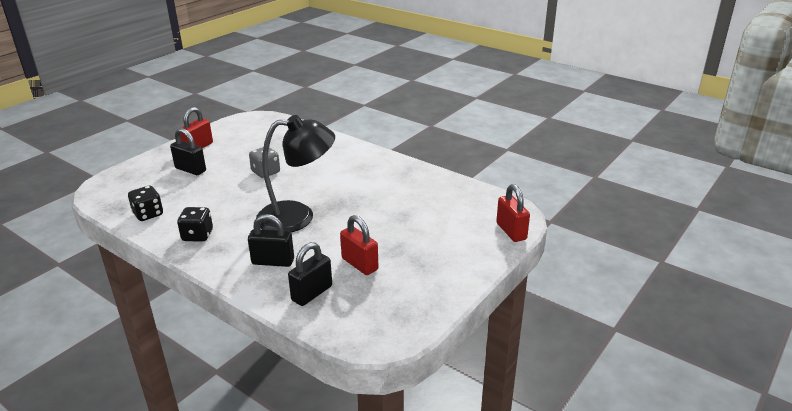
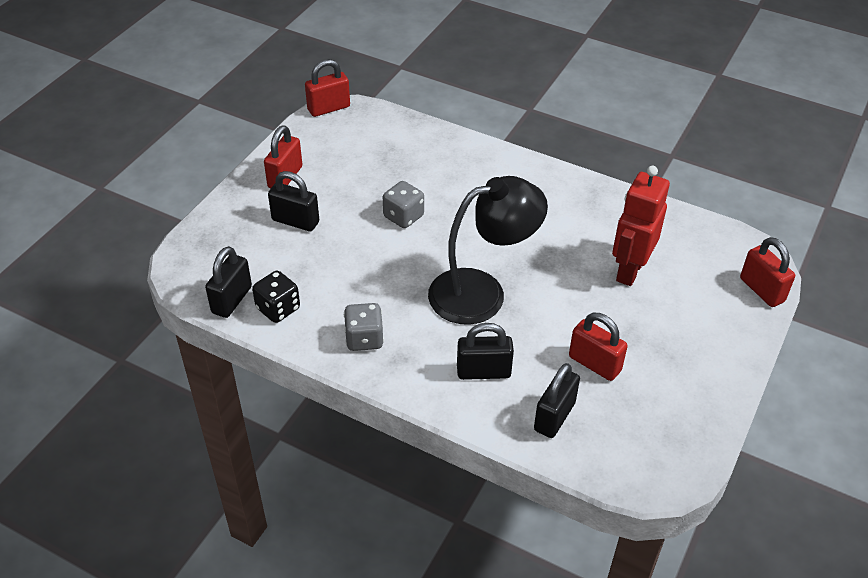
camera: 10 degrees left, 15 degrees up
black dice [177,207,213,242] -> grey dice [344,303,384,351]
none -> black padlock [205,246,252,318]
none -> red padlock [305,59,350,117]
none -> red robot [612,166,670,286]

